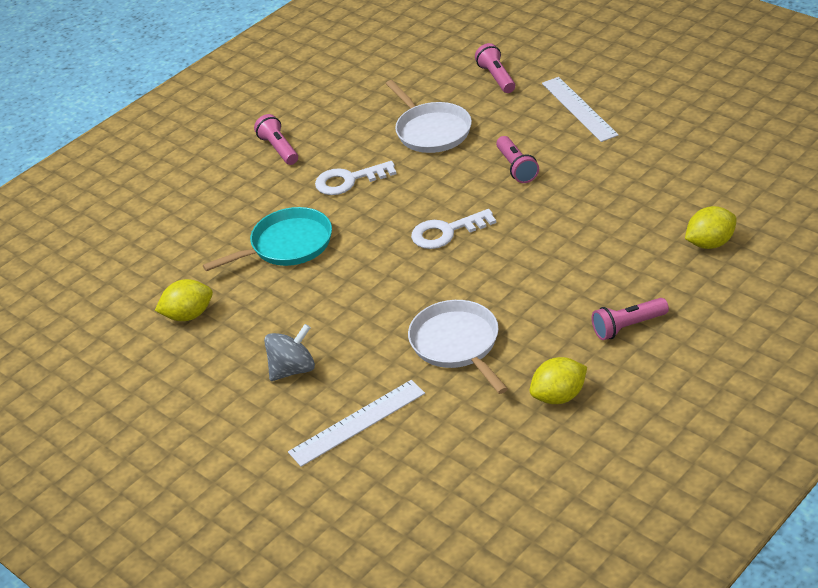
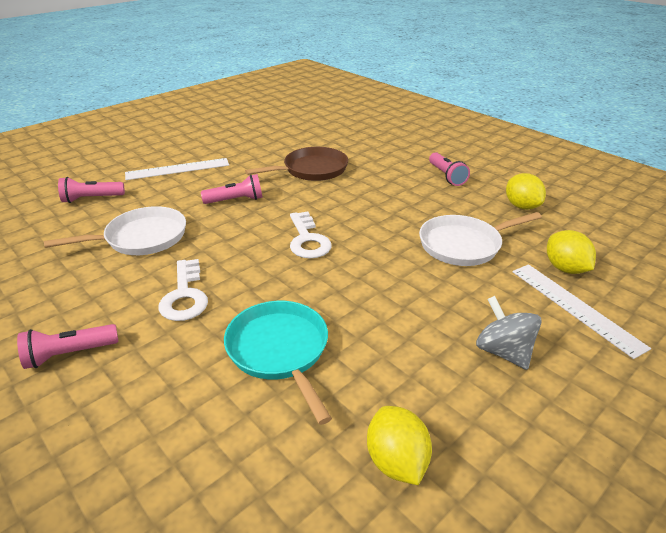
camera: 90 degrees left, 5 degrees down
yellow lemon [685,206,737,249] -> yellow lemon moved to [547,230,596,274]
none -> brown pan [245,147,348,181]

